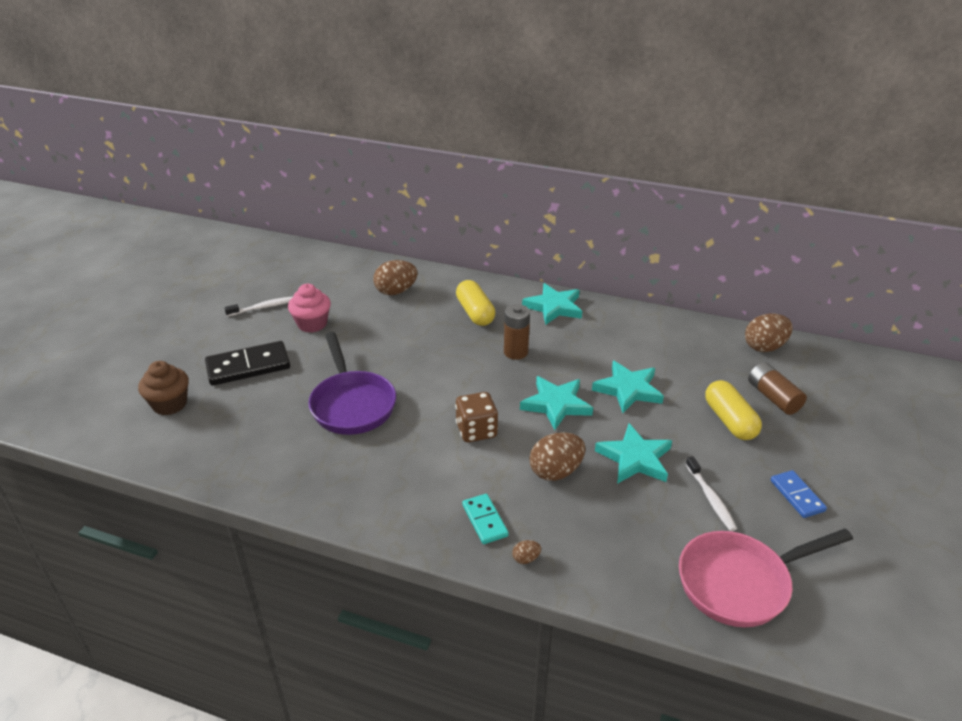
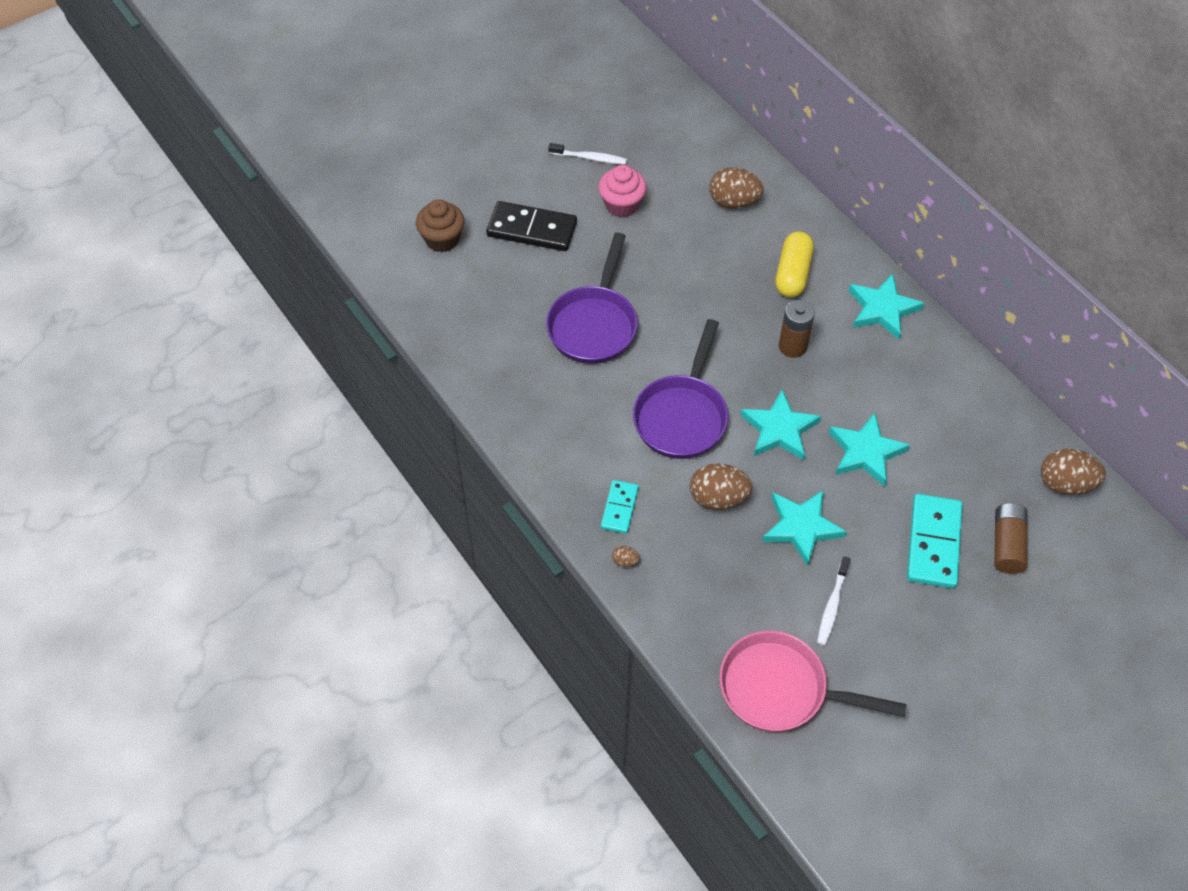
camera: 35 degrees right, 20 degrees up
brown dice [455,392,498,442] -> purple pan [633,319,728,459]
yellow capsule [705,380,762,440] -> turquoise domino [907,494,962,588]
blue domino [771,470,827,518] -> none

